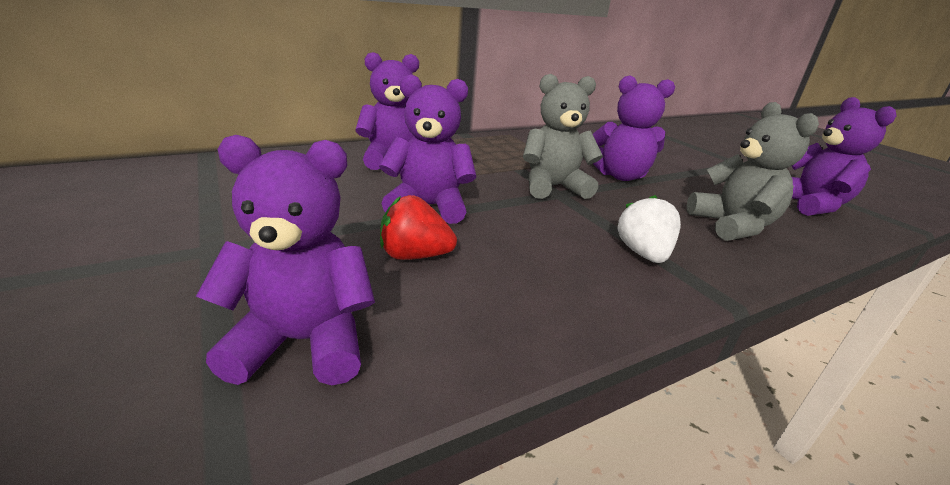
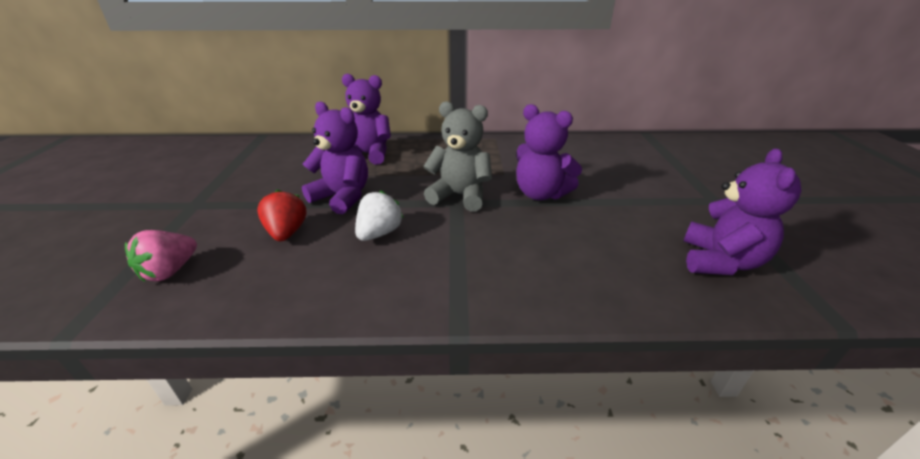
camera: 30 degrees right, 5 degrees up
purple teddy bear [196,135,375,385] -> pink strawberry [125,230,197,282]
red strawberry [380,195,457,260] -> red strawberry turned 45 degrees clockwise [257,190,306,241]
white strawberry [617,195,681,263] -> white strawberry moved to [355,190,403,241]
grey teddy bear [687,102,819,241] -> none

